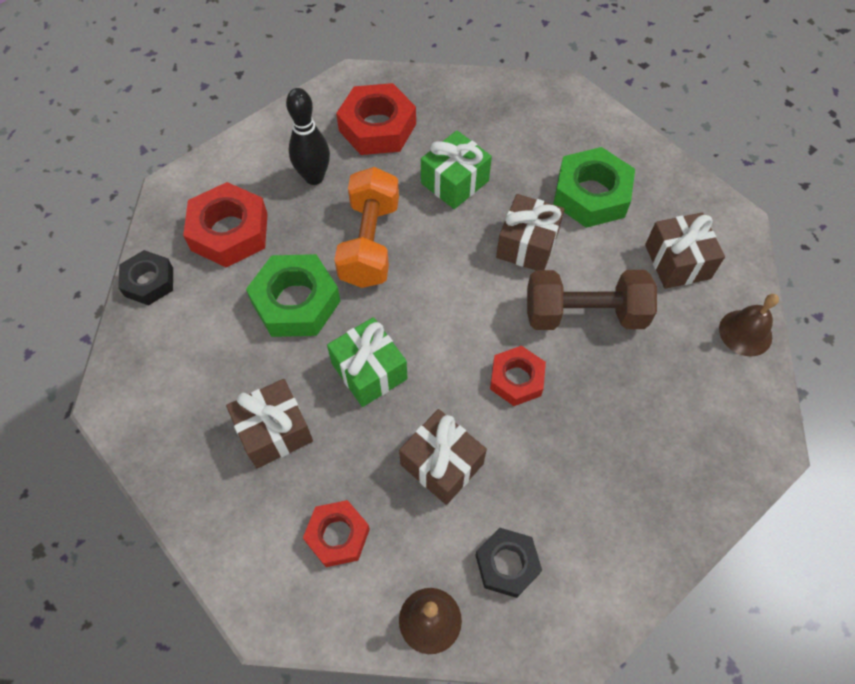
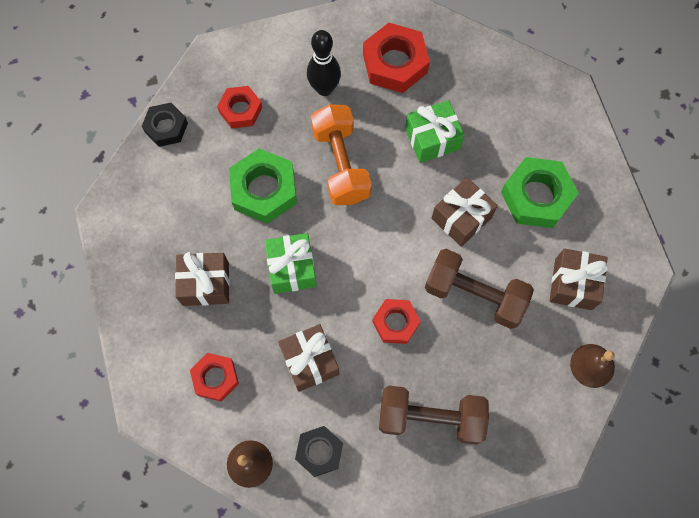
camera: 25 degrees right, 10 degrees up
red nut [183,182,268,268] -> red nut [217,86,262,128], size x0.63
orange dumbbell [334,167,399,288] -> orange dumbbell turned 45 degrees counterclockwise [311,104,372,205]
none -> brown dumbbell [379,386,489,445]

